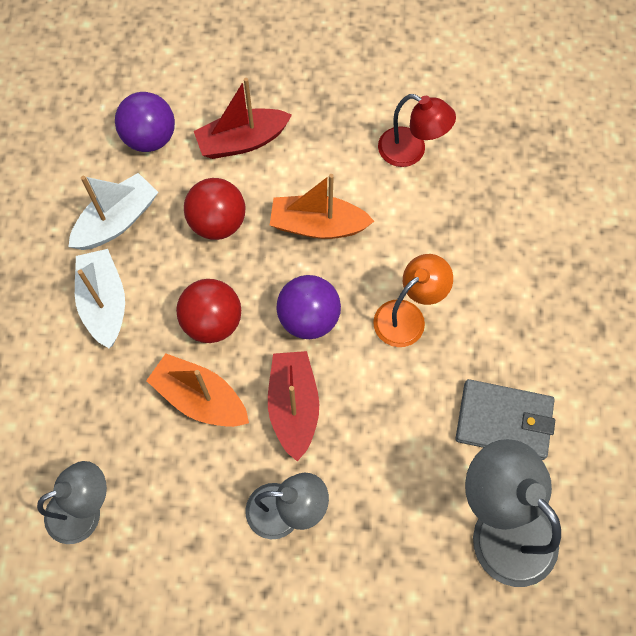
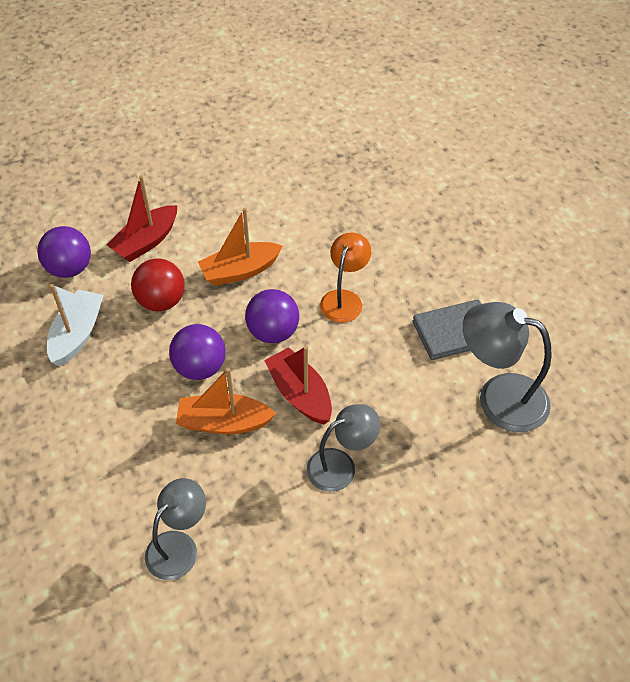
camera: 30 degrees left, 15 degrees down
white boat [75,249,125,348] -> none
red ball [176,279,241,343] -> purple ball [169,324,226,380]
red lamp [378,94,456,167] -> none

